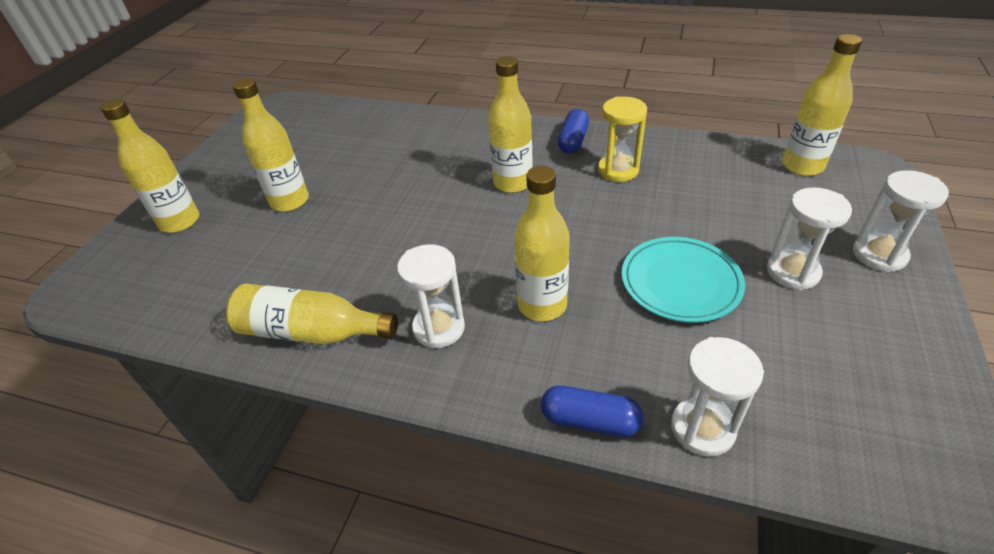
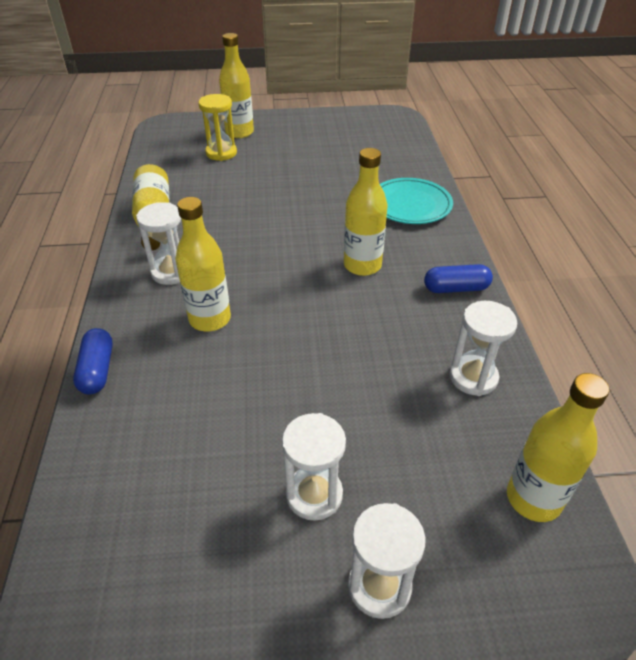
camera: 65 degrees right, 0 degrees up
yellow bottle [232,78,309,212] -> none
yellow hourglass [598,96,647,182] -> yellow hourglass moved to [198,94,237,161]
turquoise plate [622,237,745,323] -> turquoise plate moved to [380,178,453,224]
white hourglass [671,337,764,457] -> white hourglass moved to [450,301,517,396]

